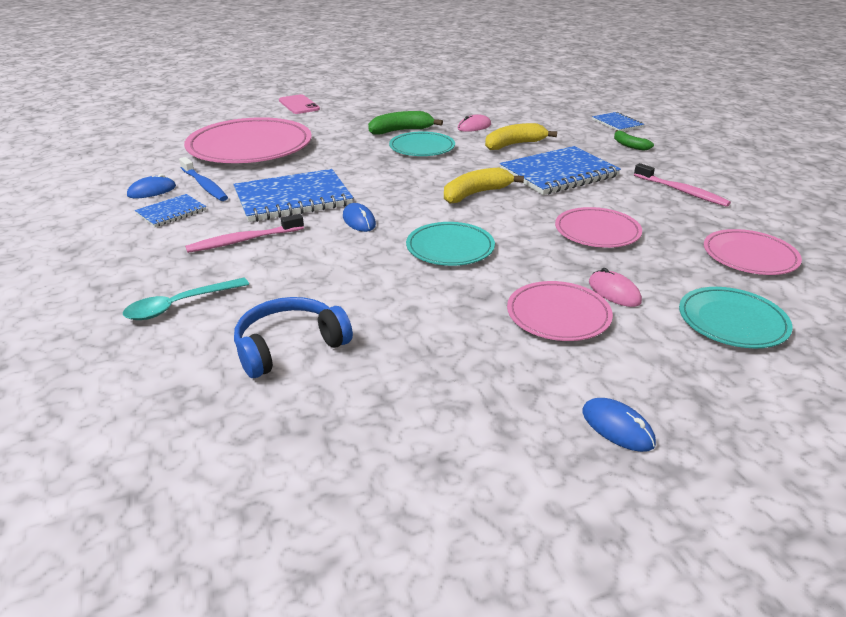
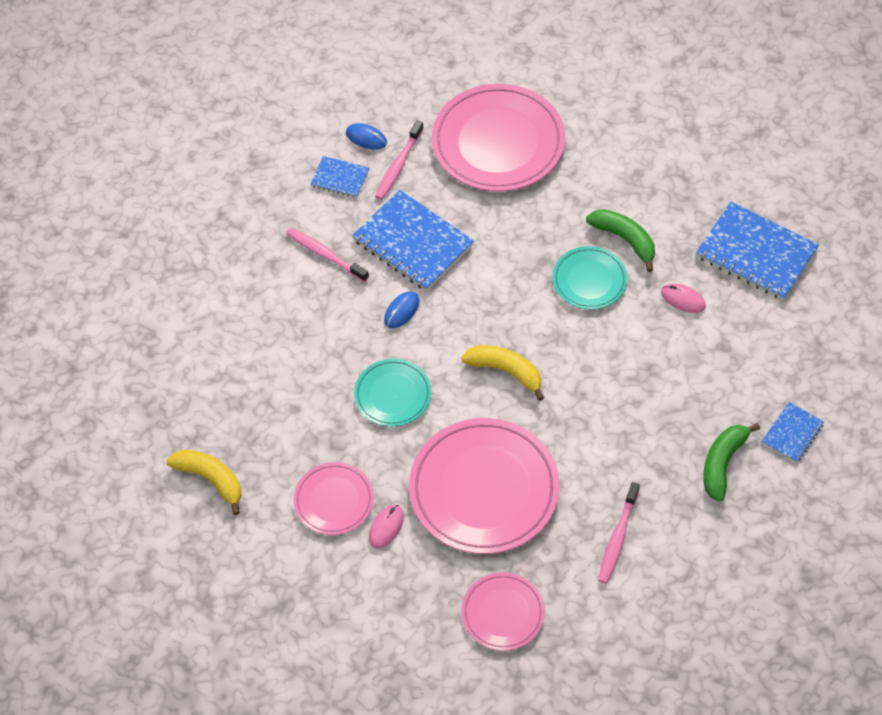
camera: 65 degrees right, 25 degrees up
turquoise spoon [123,278,249,320] -> none
blue toothbrush [179,157,228,201] -> pink toothbrush [375,120,424,200]
blue headphones [234,297,353,378] -> none
pink phone [279,94,320,114] -> none
yellow banana [485,123,557,150] -> yellow banana moved to [166,450,242,515]
blue notebook [500,146,621,195] -> blue notebook moved to [696,202,819,300]
pink plate [555,207,642,248] -> pink plate [409,418,560,554], size x1.87
blue mouse [582,398,656,452] -> none
green banana [614,130,654,151] -> green banana [703,423,760,502], size x1.62
turquoise plate [679,287,793,348] -> none

